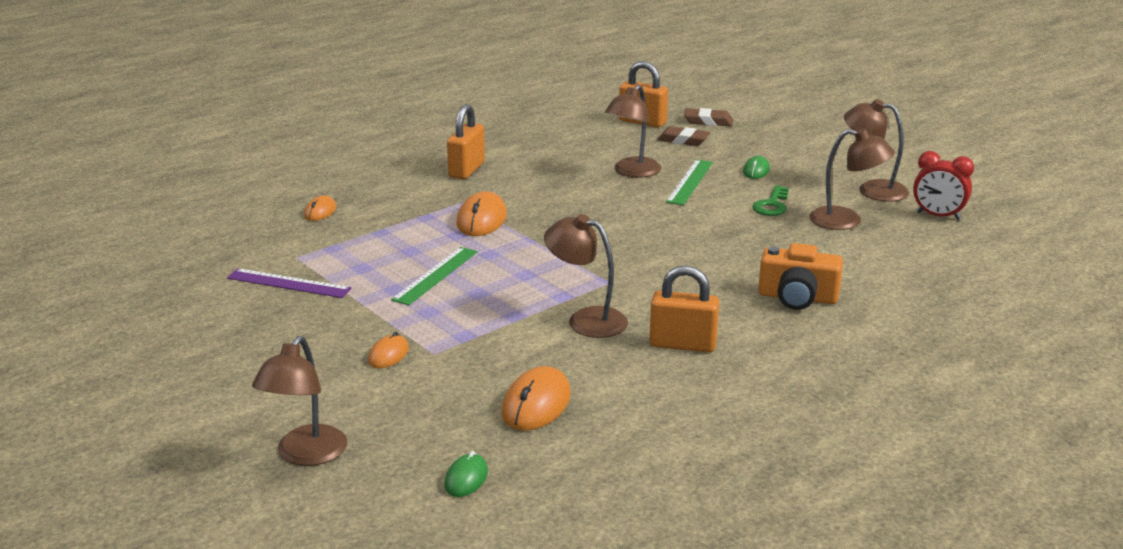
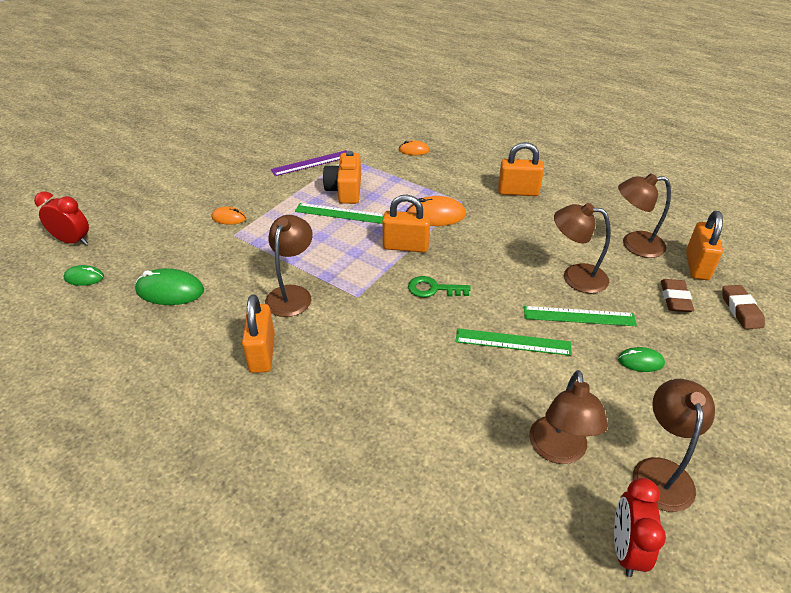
camera: 75 degrees right, 15 degrees up
purple ruler [227,268,352,298] -> purple ruler turned 60 degrees clockwise [271,150,347,176]
brown lamp [252,336,347,466] -> brown lamp moved to [618,173,671,258]
orange mouse [502,366,571,431] -> green mouse [135,268,204,305]
green key [752,186,789,216] -> green key moved to [408,276,471,297]
orange camera [758,243,843,310] -> orange camera moved to [323,151,361,204]
none -> red clock [34,191,89,245]
none -> orange padlock [382,195,430,253]
none -> green ruler [456,328,572,356]

